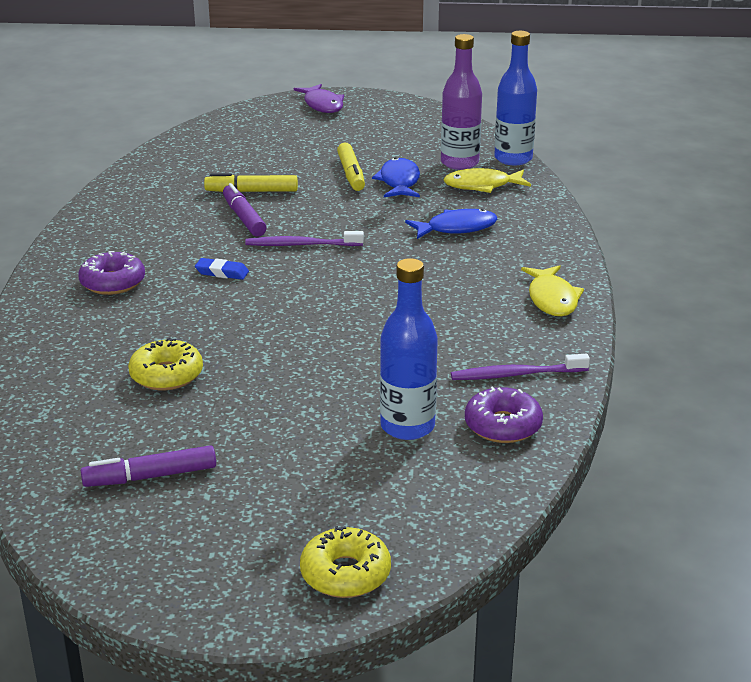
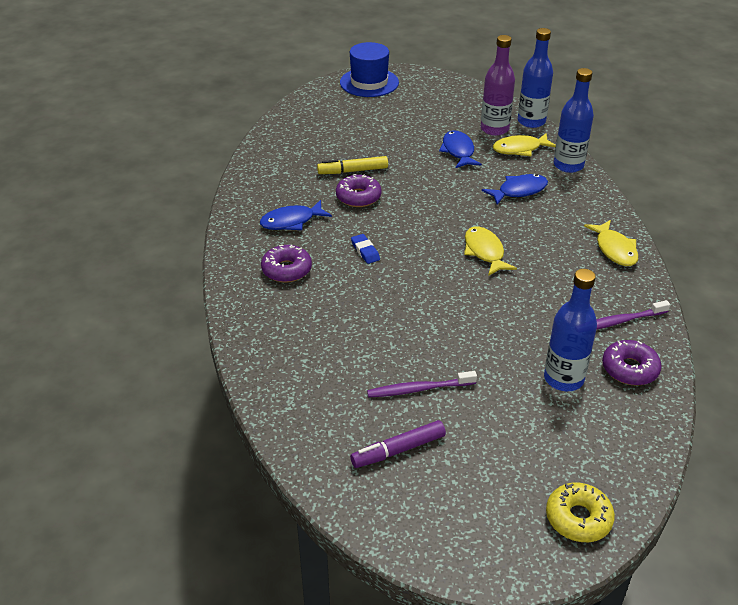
camera: 10 degrees left, 10 degrees up
yellow donut [128,337,203,390] -> none
blue eraser [195,258,249,280] -> blue eraser turned 60 degrees clockwise [351,234,380,264]
purple marker [223,183,267,237] -> purple donut [336,174,381,207]
purple toothbrush [245,231,364,246] -> purple toothbrush moved to [367,371,477,398]
purple fish [294,84,344,113] -> blue hat [340,42,399,97]
yellow marker [337,142,365,191] -> none
none -> blue fish [260,200,332,230]
none -> yellow fish [464,226,517,276]
none -> blue bottle [554,68,594,173]

